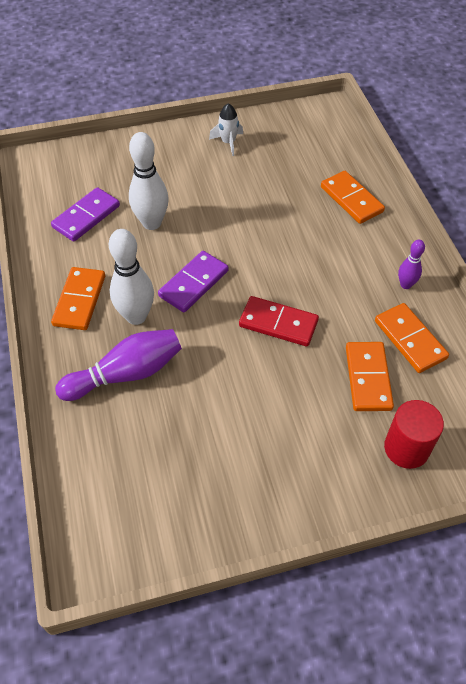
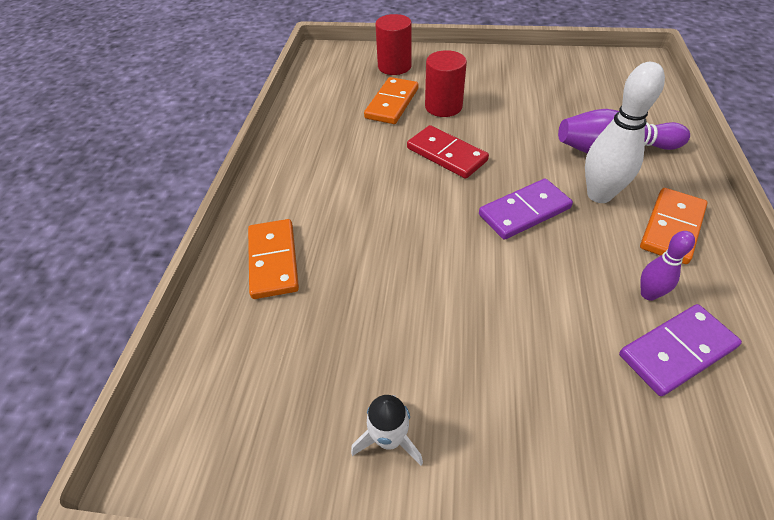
camera: 155 degrees left, 5 degrees down
white bowling pin [129,132,169,230] -> none
orange domino [375,303,449,373] -> none
purple bowling pin [398,240,425,289] -> purple bowling pin moved to [640,231,695,301]
none -> red cylinder [425,50,467,117]

